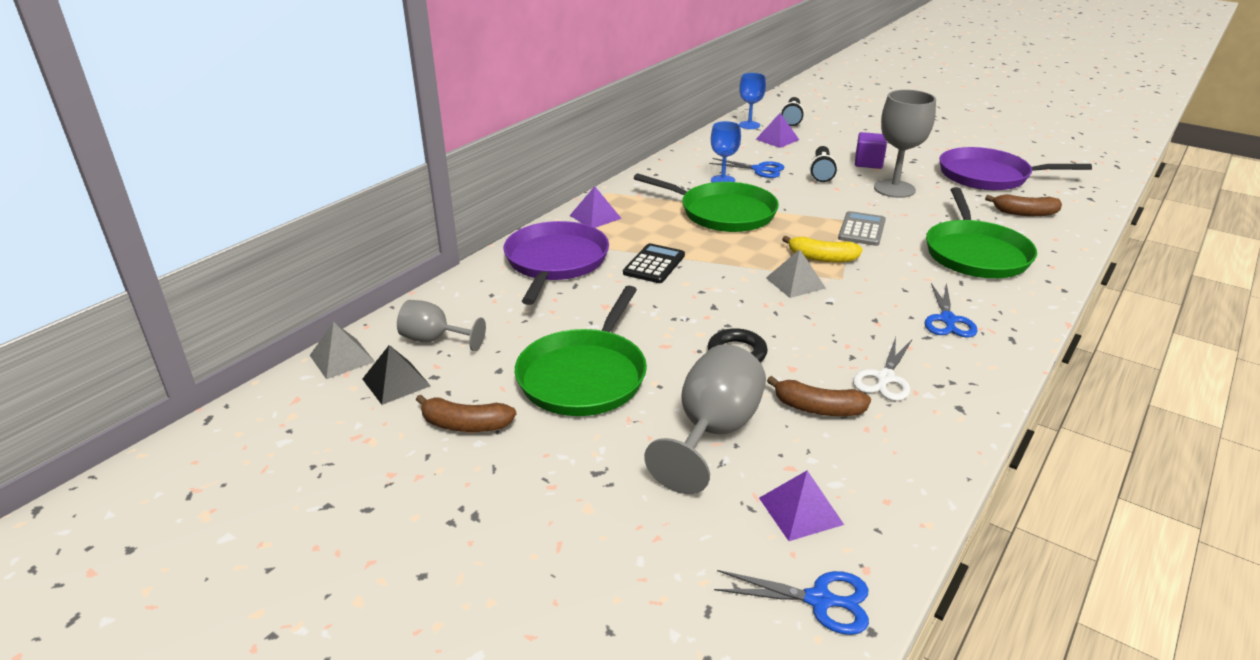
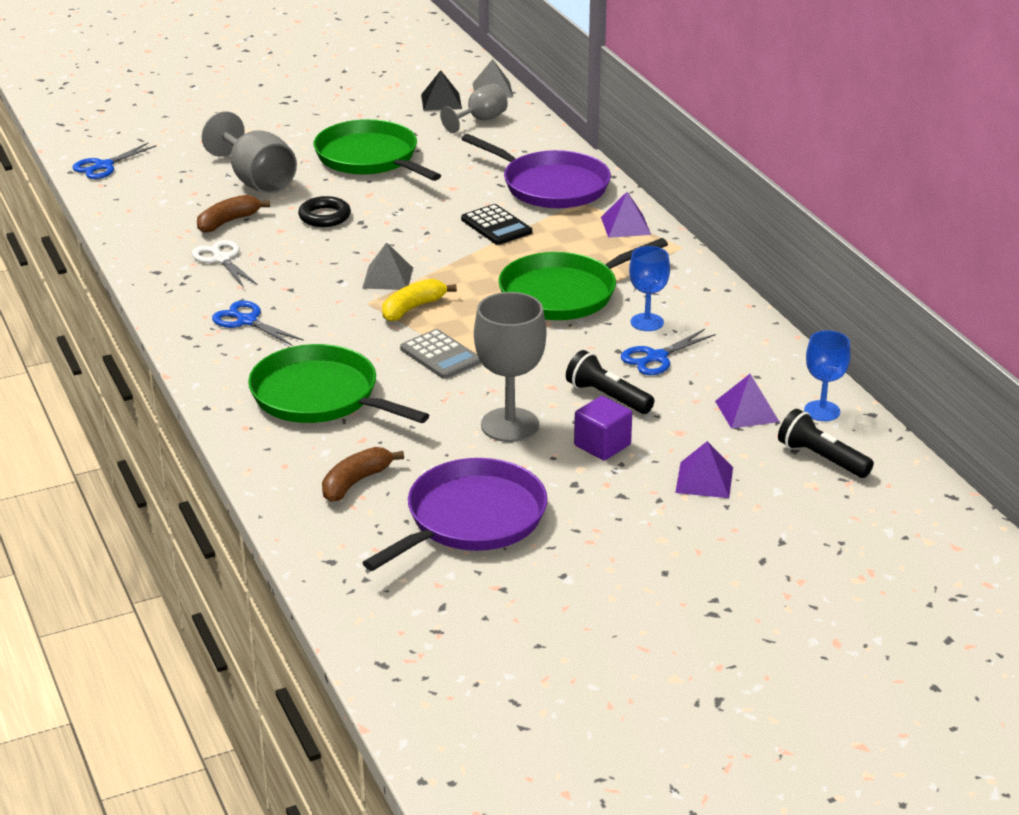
camera: 120 degrees right, 0 degrees up
brown banana [416,394,516,432] -> none
purple pyramid [759,470,844,541] -> purple pyramid moved to [675,441,733,498]

